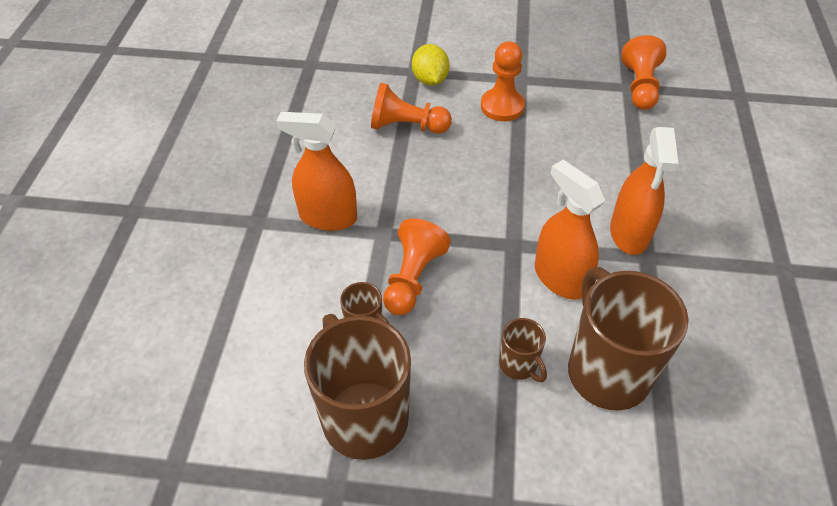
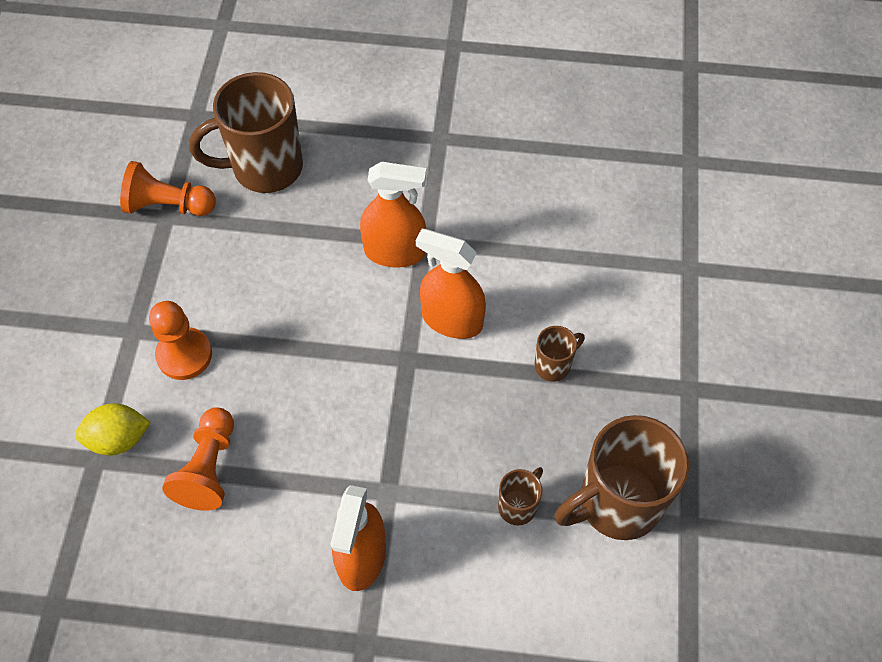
camera: 90 degrees left, 10 degrees up
orange pawn [383,219,451,315] -> none
orange spray bottle [535,160,605,300] -> orange spray bottle turned 60 degrees clockwise [416,229,486,339]
brown mug [568,267,689,410] -> brown mug moved to [189,72,303,193]

